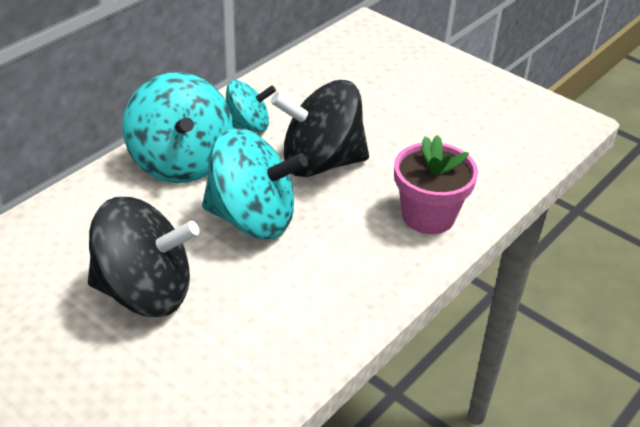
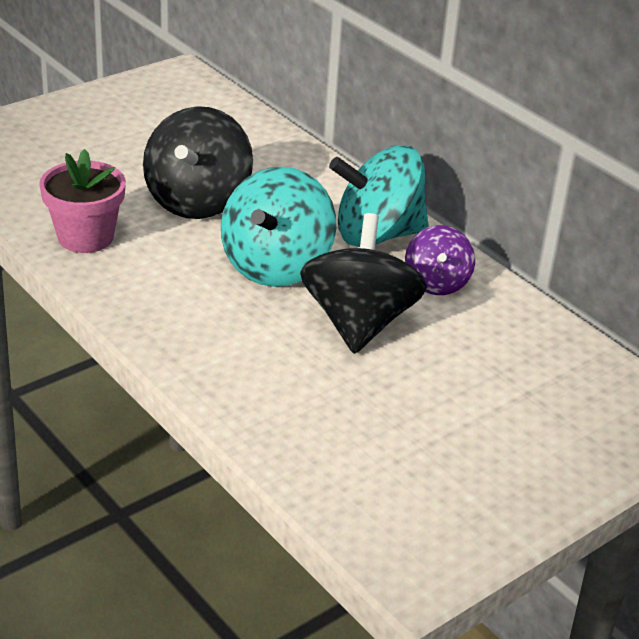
camera: 100 degrees right, 5 degrees down
turquoise spinning top [226,80,276,132] -> purple spinning top [405,225,475,295]
pink flower pot [394,135,478,234] -> pink flower pot moved to [39,149,126,253]

